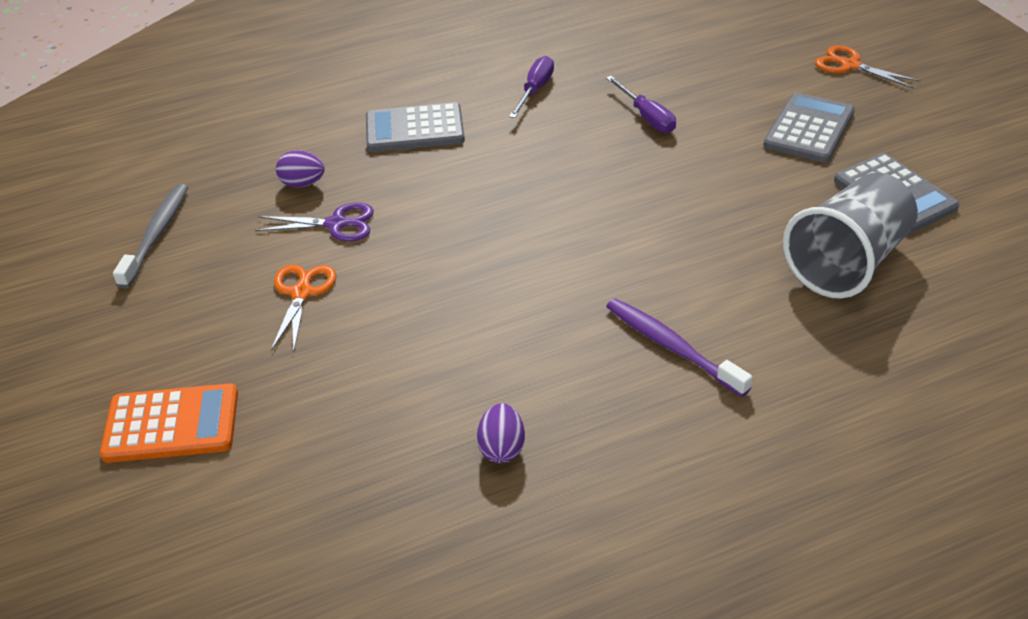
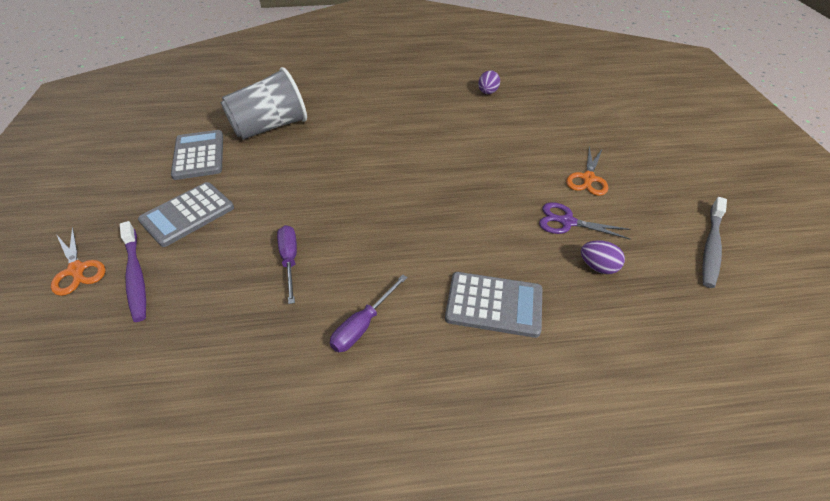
camera: 165 degrees left, 5 degrees up
orange calculator [100,383,238,463] -> none
purple toothbrush [606,298,752,397] -> purple toothbrush moved to [120,221,146,322]

